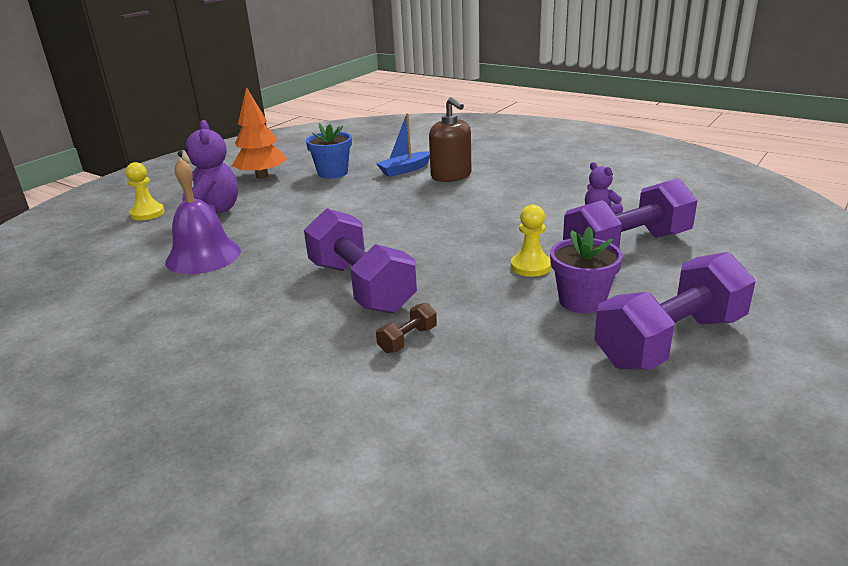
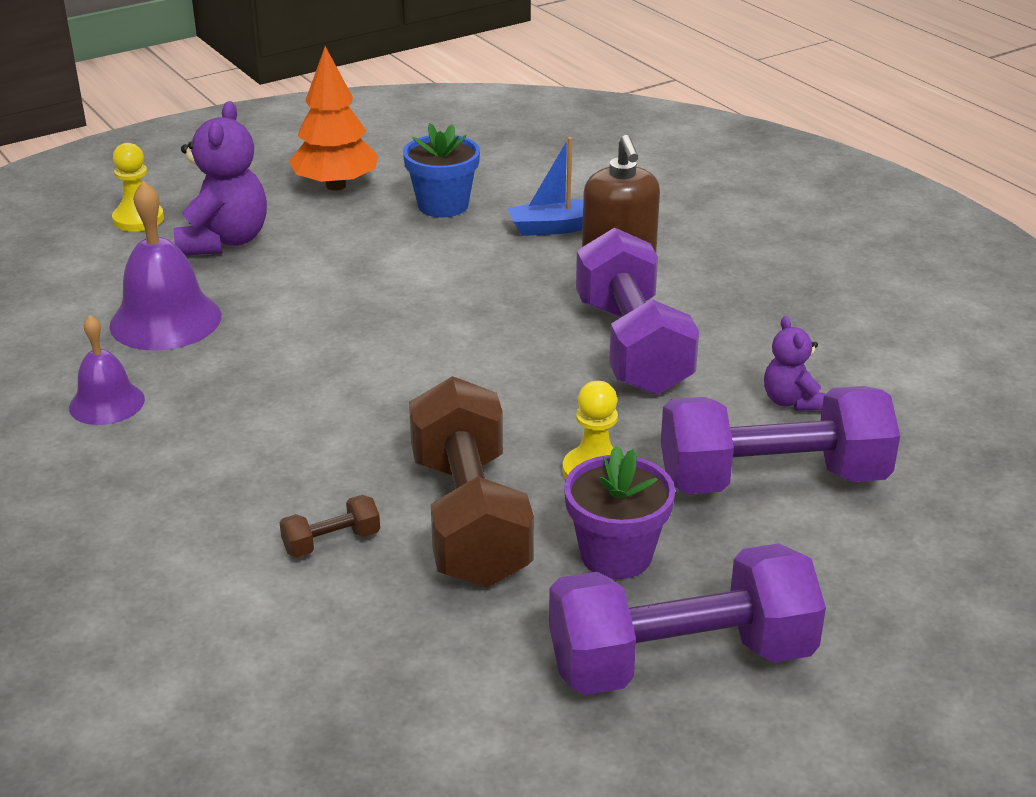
camera: 20 degrees right, 5 degrees up
purple dumbbell [304,208,417,314] -> purple dumbbell moved to [576,228,699,395]
none -> purple bell [69,315,145,425]
none -> brown dumbbell [409,376,534,588]

